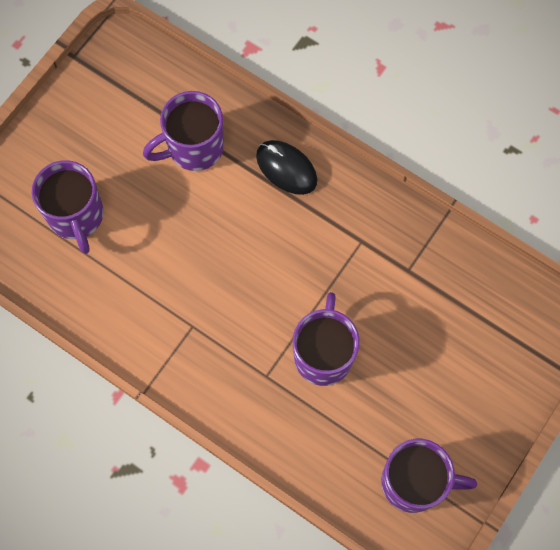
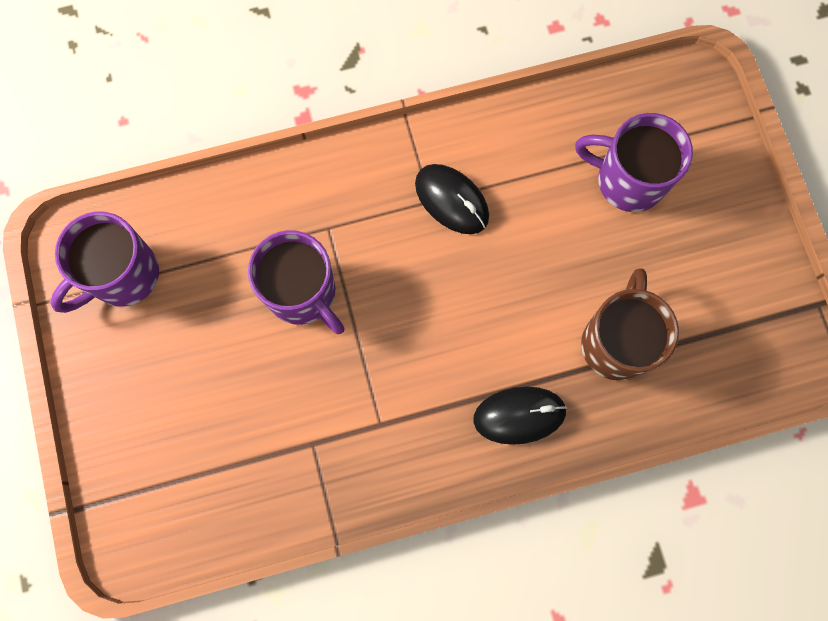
camera: 130 degrees right, 5 degrees up
purple mug [143,91,224,171] -> brown mug [581,268,679,381]
none -> black mouse [415,164,489,234]

